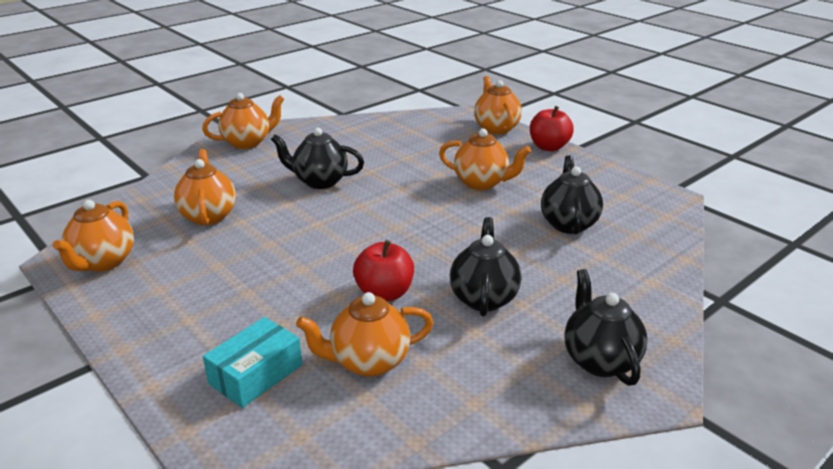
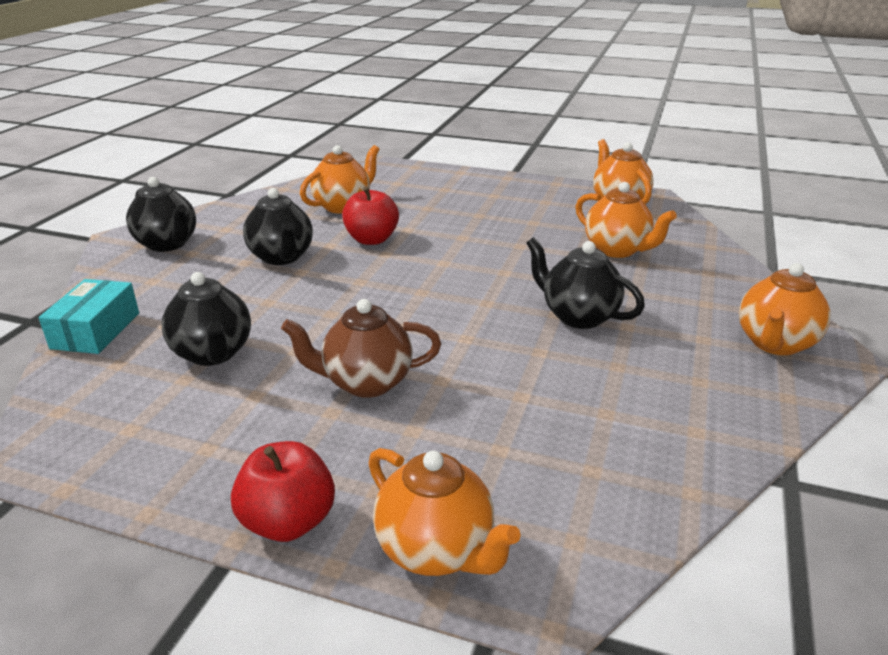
camera: 150 degrees right, 0 degrees up
turquoise box [203,317,302,408] -> turquoise box moved to [39,279,139,354]
black teapot [271,127,364,189] -> black teapot turned 120 degrees counterclockwise [527,237,645,329]
orange teapot [439,129,531,190] -> brown teapot [281,299,441,398]

